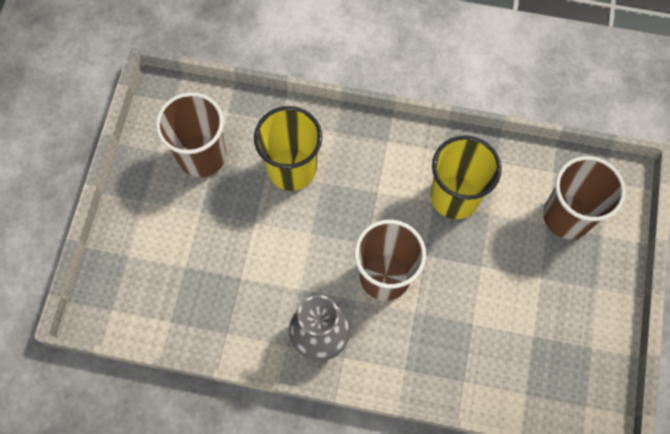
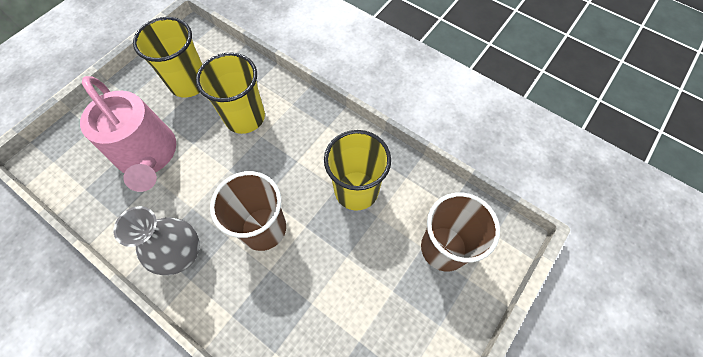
camera: 25 degrees right, 5 degrees down
brown cup [156,92,226,177] -> yellow cup [133,17,202,98]
none -> pink watering can [80,76,176,192]

